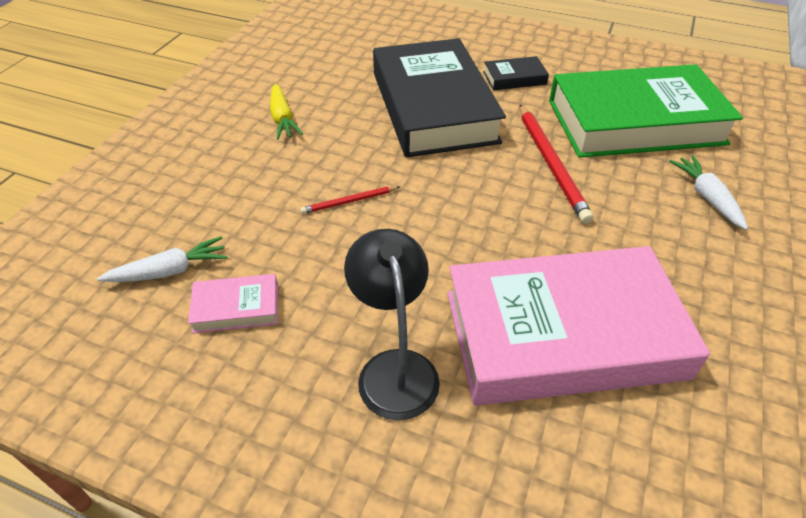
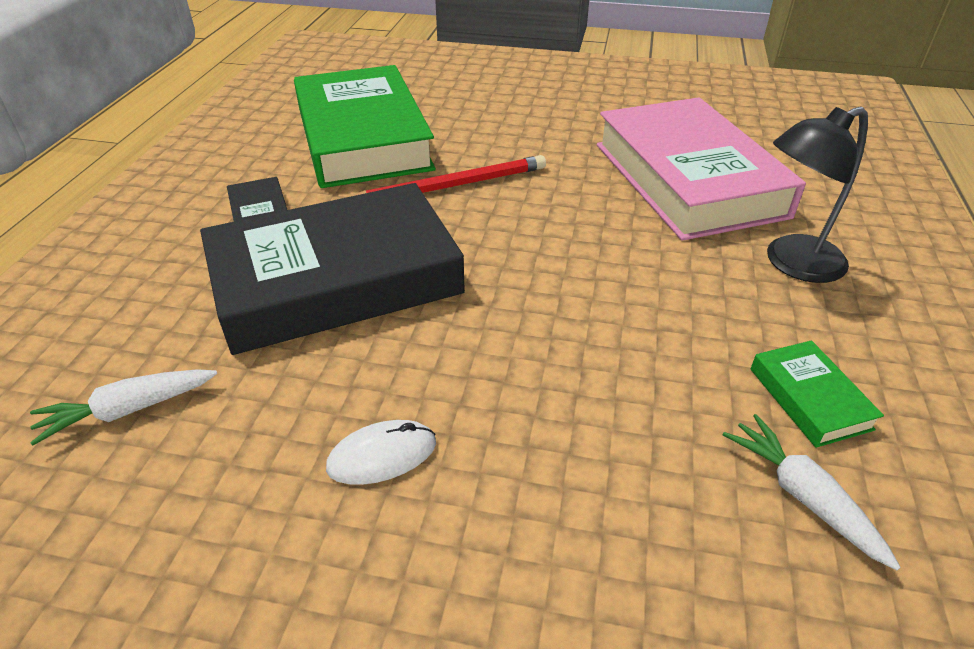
camera: 100 degrees left, 5 degrees down
pink book [188,274,278,333] -> green book [751,340,884,448]
yellow carrot [270,84,303,140] -> white mouse [326,420,436,485]
red pencil [300,186,400,214] -> none
white carrot [669,155,748,230] -> white carrot moved to [30,369,217,445]

